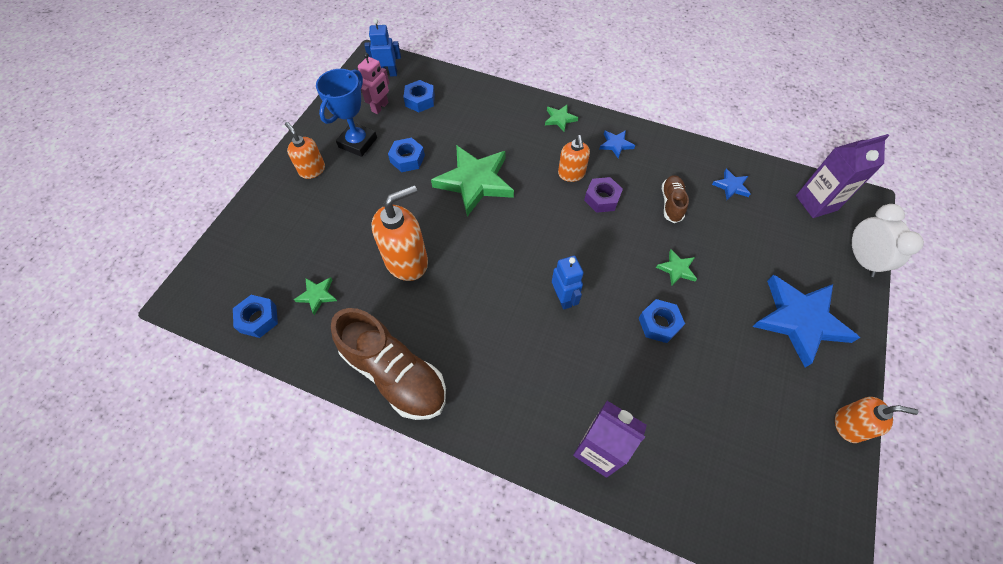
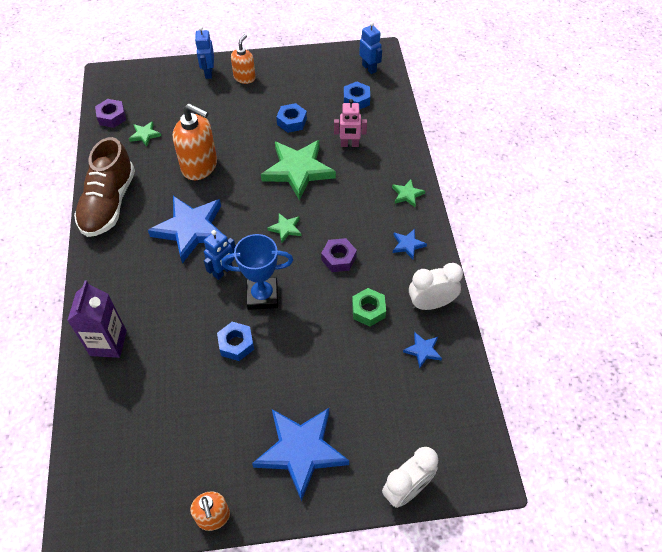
camera: 60 degrees right, 5 degrees down
blue nut [233,295,278,338] -> purple nut [95,99,126,128]
blue trophy [316,69,377,157] -> blue trophy moved to [221,234,293,310]
pink robot [358,53,389,114] -> pink robot moved to [334,99,367,147]
orange soap dispenser [558,135,590,182] -> none
green star [656,249,697,286] -> green star moved to [267,213,301,243]
brown shoe [662,175,689,223] -> green nut [352,288,386,326]
purple carton [796,134,890,218] -> none
none -> blue star [148,196,221,264]
none -> blue robot [195,26,214,79]
none -> white clock [409,263,463,310]

